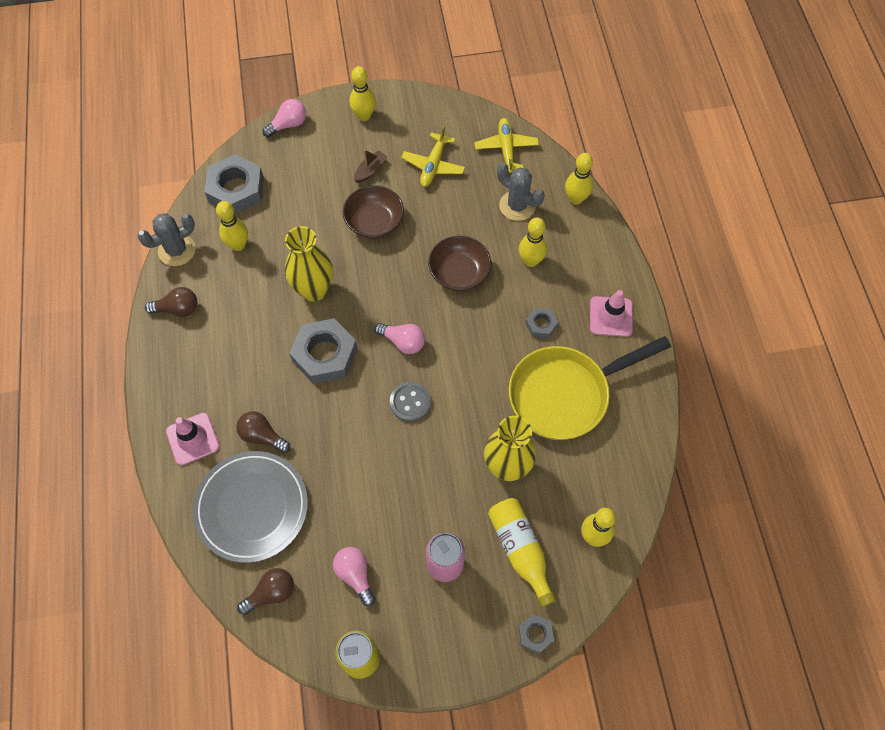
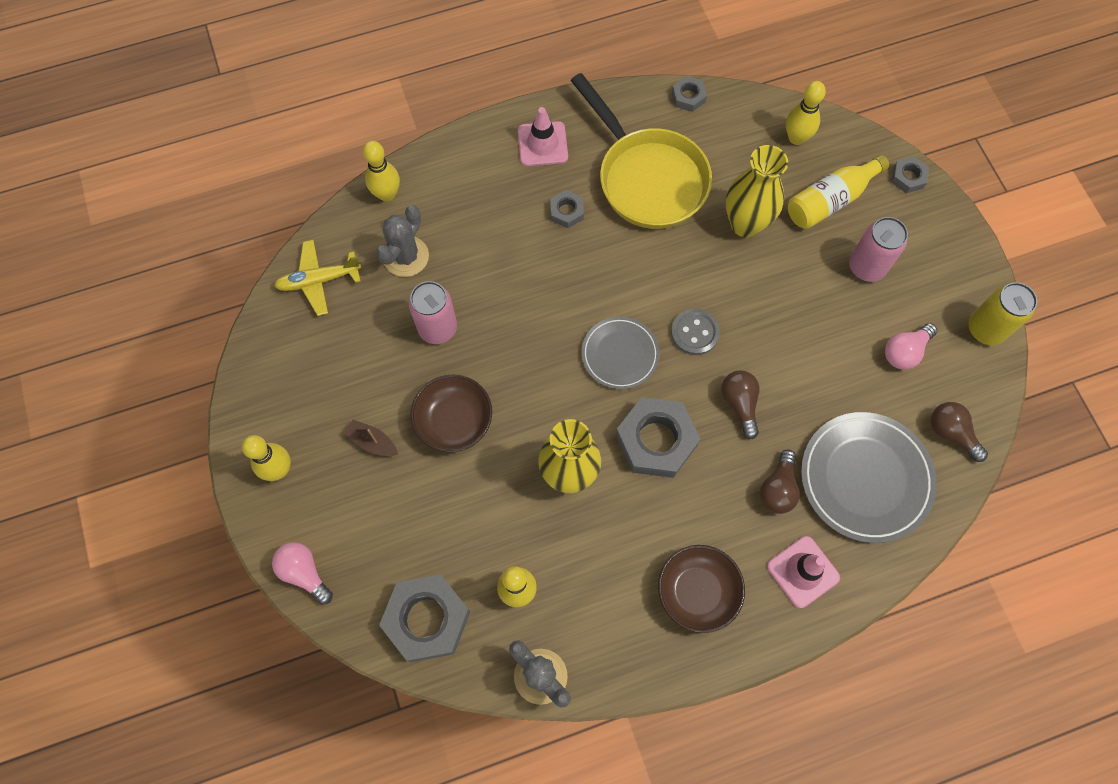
camera: 100 degrees left, 5 degrees up
brown light bulb [145,287,198,317] -> brown light bulb moved to [721,370,760,439]
pink light bulb [374,323,425,354] -> grey plate [581,317,659,390]
yellow plane [401,125,465,187] -> none
brown bowl [428,236,491,291] -> brown bowl moved to [658,545,745,633]
yellow bowling pin [519,217,547,267] -> none
none -> pink can [409,281,457,344]
none -> grey nut [672,76,707,112]

